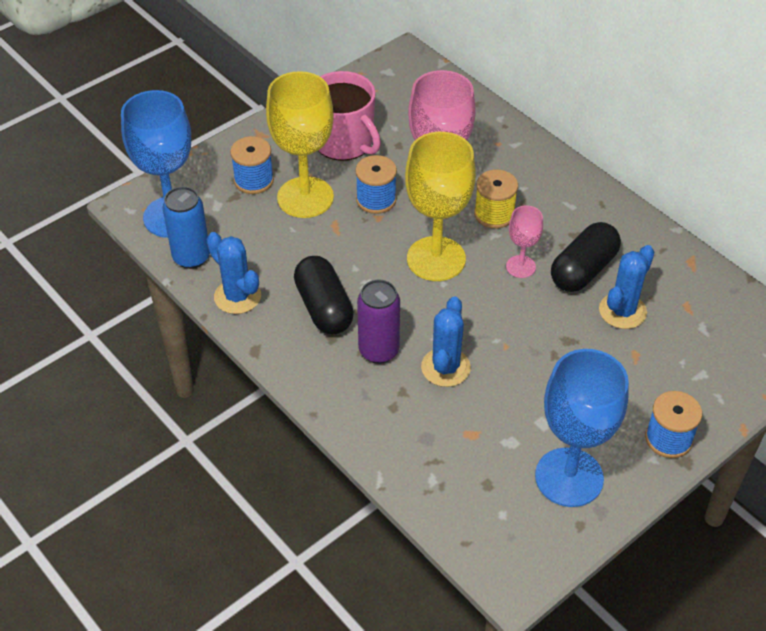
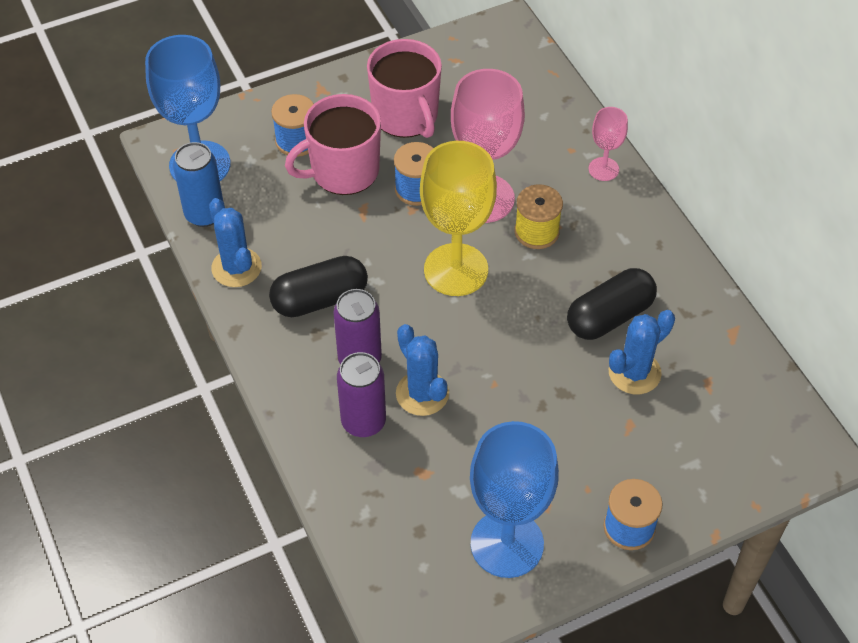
camera: 15 degrees right, 5 degrees up
yellow goblet [266,71,334,218] -> pink mug [285,94,381,195]
black capsule [294,256,354,334] -> black capsule turned 75 degrees clockwise [269,256,368,317]
blue cactus [421,296,471,387] -> blue cactus turned 60 degrees counterclockwise [396,324,449,416]
pink goblet [506,205,543,278] -> pink goblet moved to [588,107,628,181]
none -> purple can [337,352,386,437]

